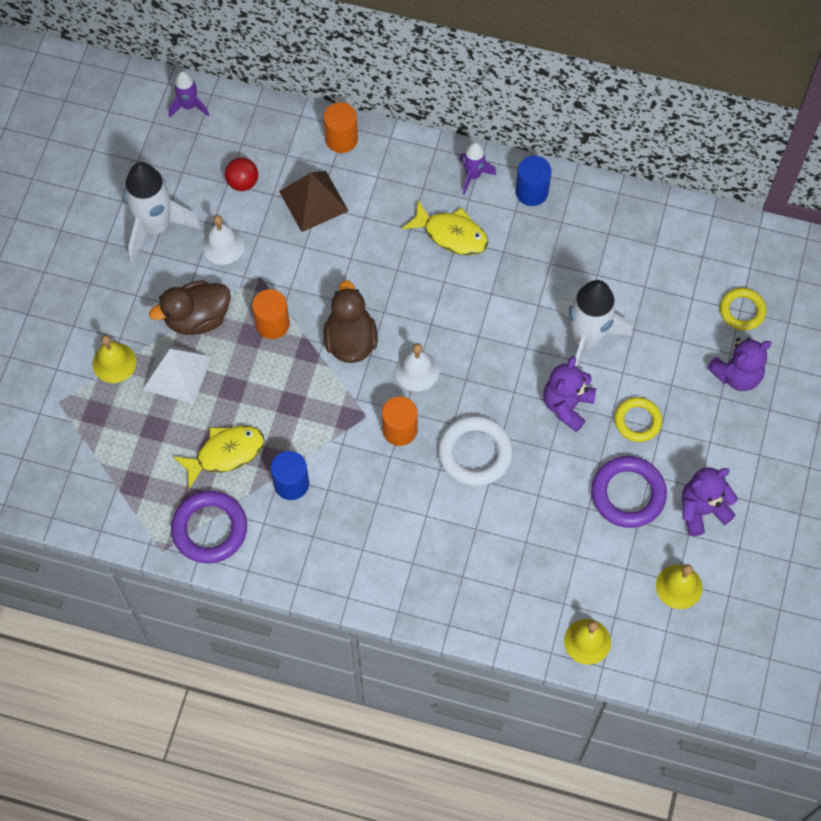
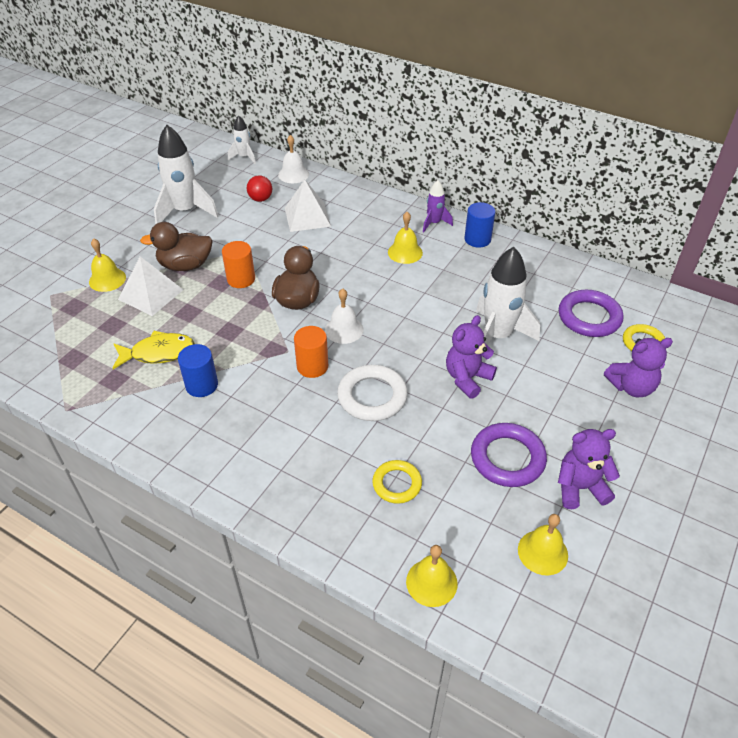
camera: 15 degrees right, 20 degrees down
purple rocket [169,71,209,117] -> white rocket [228,115,256,164]
purple ring [171,491,247,563] -> purple ring moved to [559,290,623,337]
white bell [202,215,245,265] -> white bell moved to [278,135,309,183]
brown pyramid [279,171,348,232] -> white pyramid [285,180,331,232]
orange cylinder [324,102,358,153] -> none
yellow fish [402,200,488,255] -> yellow bell [388,212,423,264]
yellow ring [614,397,662,442] -> yellow ring moved to [372,460,422,504]

